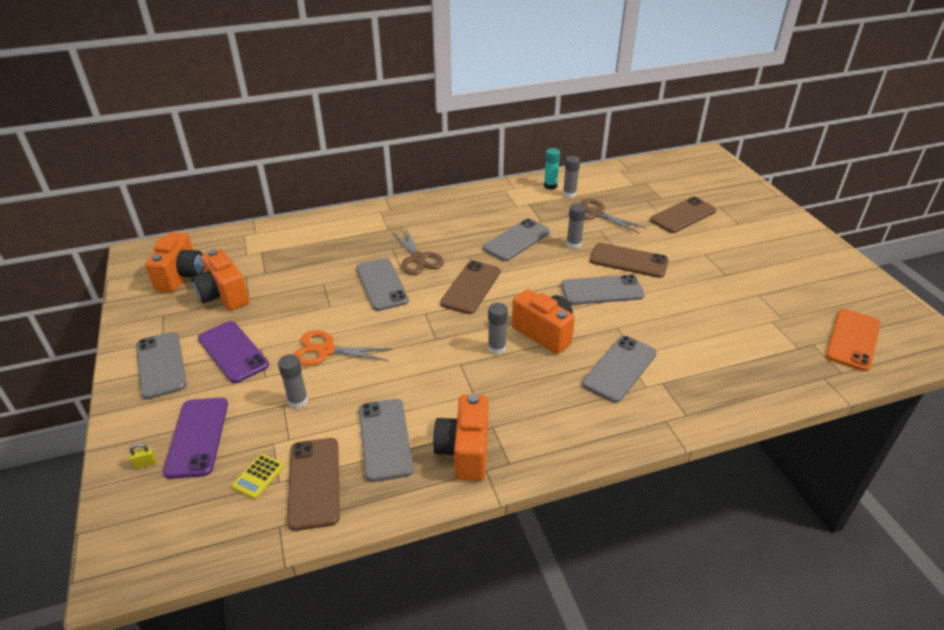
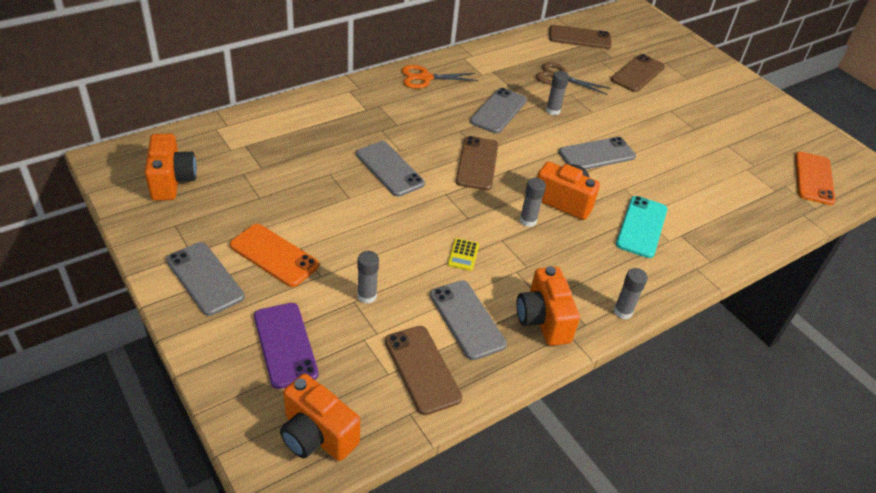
camera: 20 degrees left, 5 degrees up
yellow padlock [129,443,156,469] -> none
orange camera [192,249,249,310] -> orange camera moved to [280,374,360,461]
purple phone [198,321,269,383] -> orange phone [230,224,319,287]
yellow calculator [232,454,284,499] -> yellow calculator moved to [448,238,479,271]
orange scissors [294,330,393,366] -> orange scissors moved to [402,65,478,89]
brown scissors [392,227,444,275] -> none
turquoise glue stick [544,148,560,190] -> none
grey glue stick [563,156,580,198] -> grey glue stick moved to [614,268,648,319]
grey phone [582,336,657,403] -> turquoise phone [616,196,667,258]
brown phone [590,243,669,278] -> brown phone moved to [549,25,612,49]

